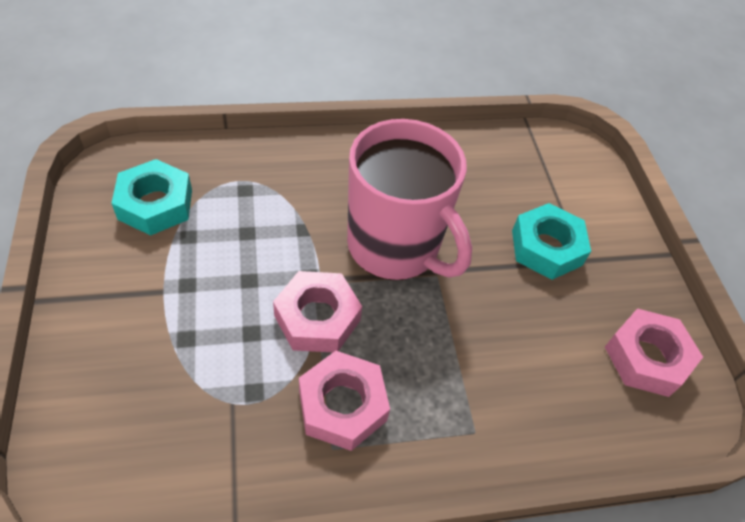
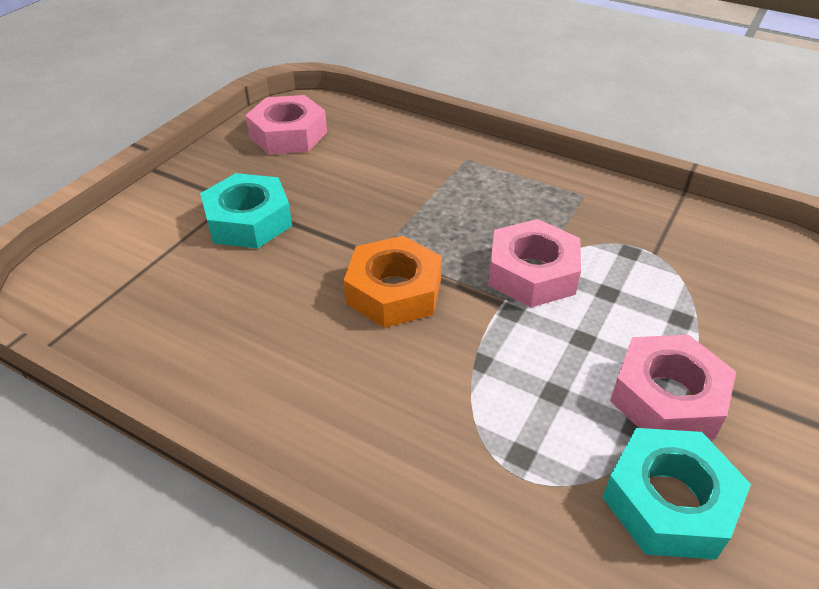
camera: 135 degrees left, 10 degrees down
pink nut [299,351,390,451] -> pink nut moved to [610,335,736,439]
pink mug [347,119,472,280] -> orange nut [344,236,442,328]

